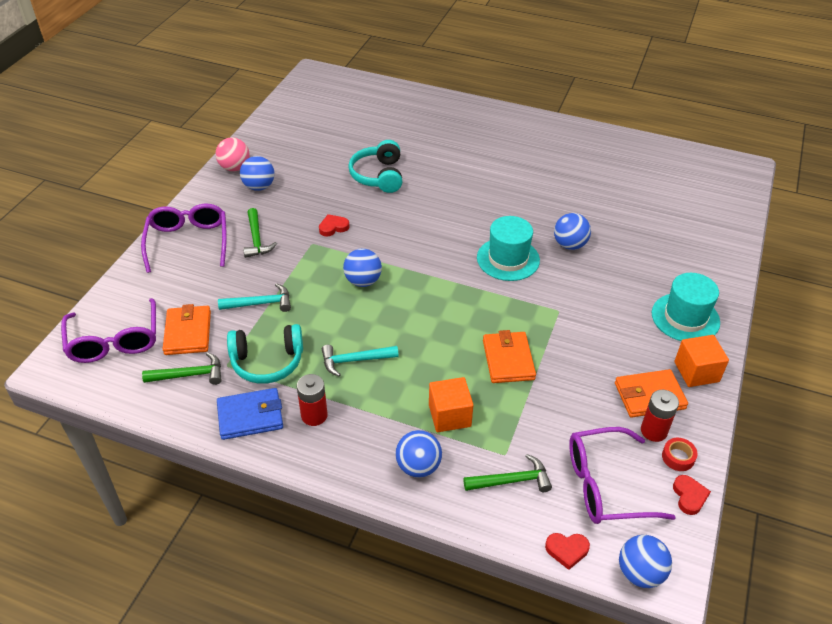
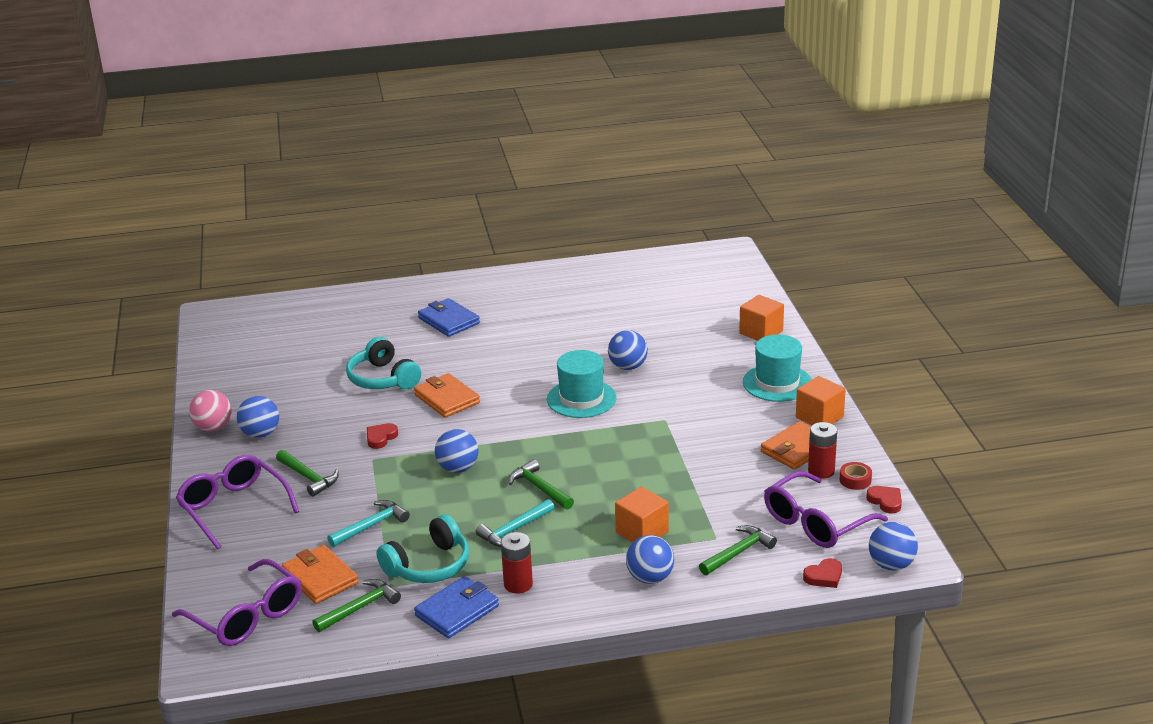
camera: 30 degrees left, 15 degrees down
orange wallet [483,330,536,383] -> orange wallet moved to [414,373,480,418]
none -> blue wallet [418,298,480,337]
none -> green hammer [508,459,574,510]
none -> orange cube [739,295,784,341]

